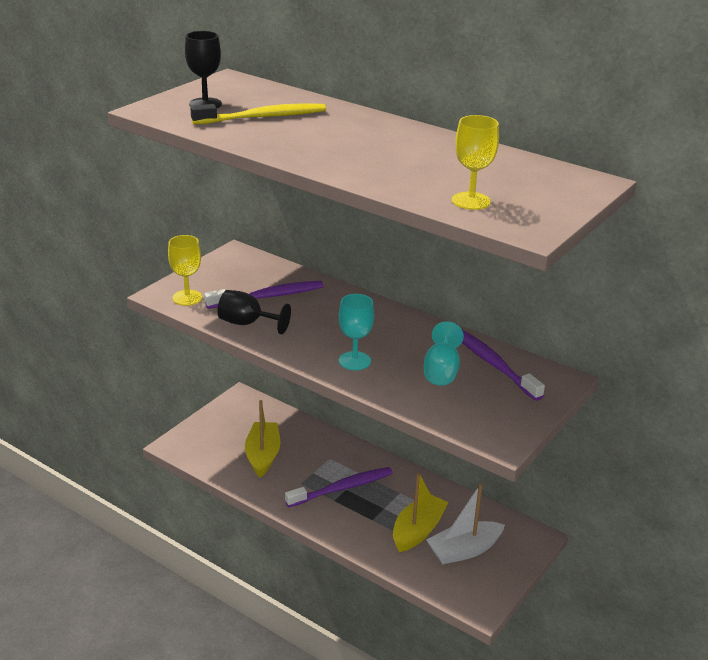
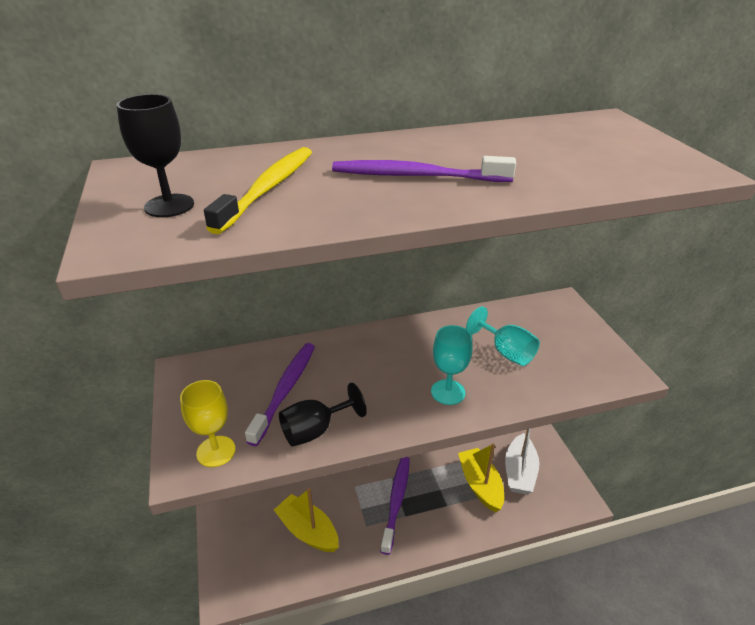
camera: 50 degrees left, 5 degrees up
yellow goblet [452,115,499,210] -> none
purple toothbrush [462,330,545,401] -> purple toothbrush moved to [332,156,516,182]

